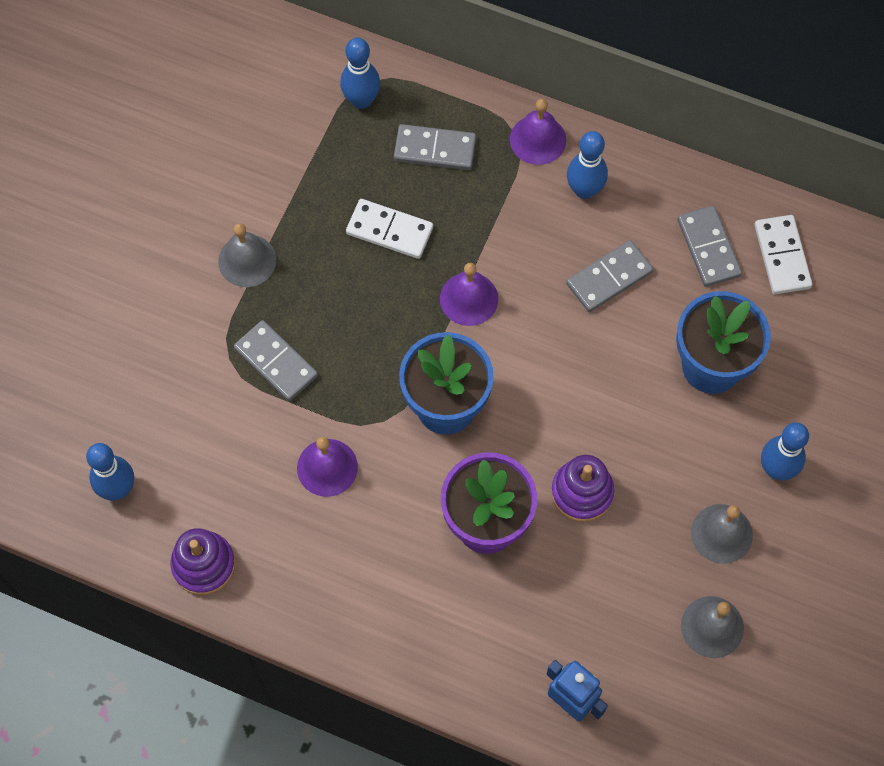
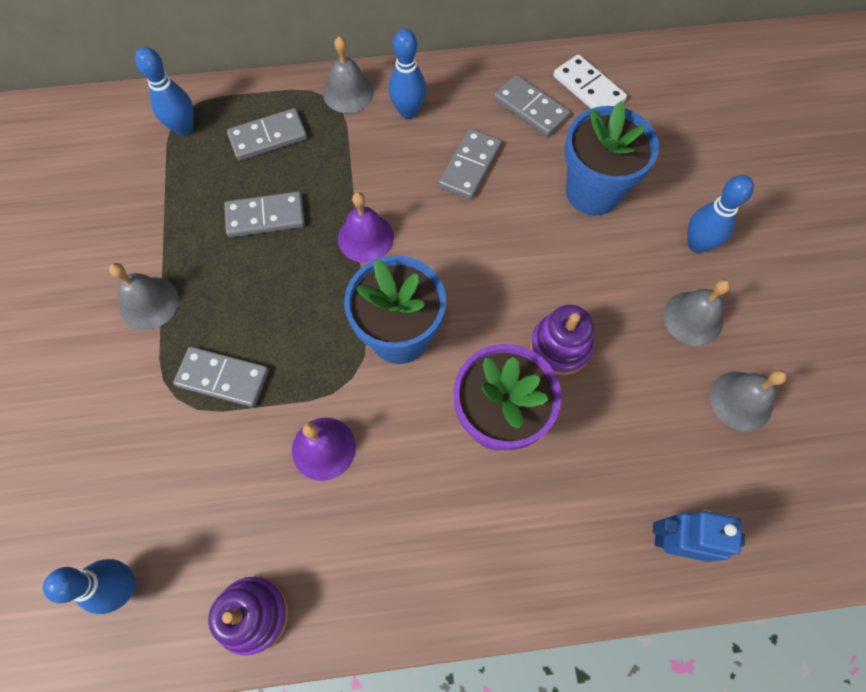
camera: 30 degrees left, 0 degrees up
white domino [346,199,433,259] -> grey domino [224,191,305,237]
purple bell [510,99,566,165] -> grey bell [323,36,374,113]

